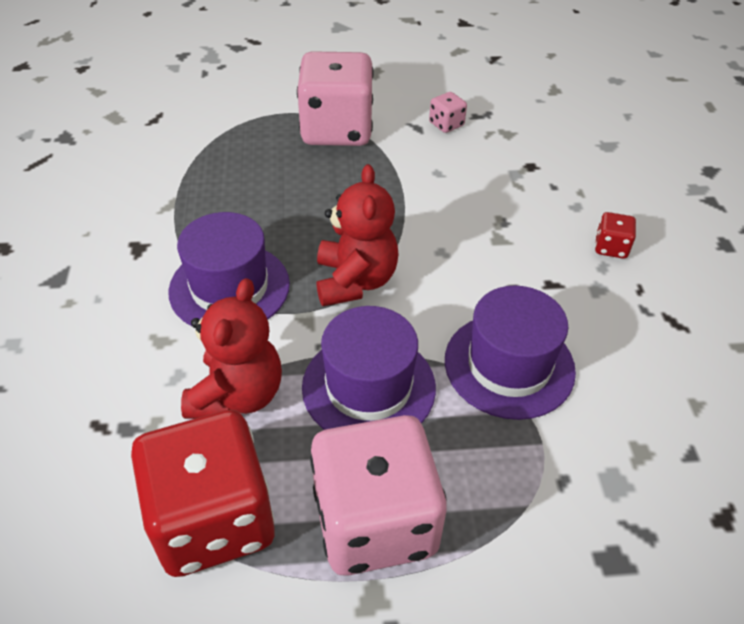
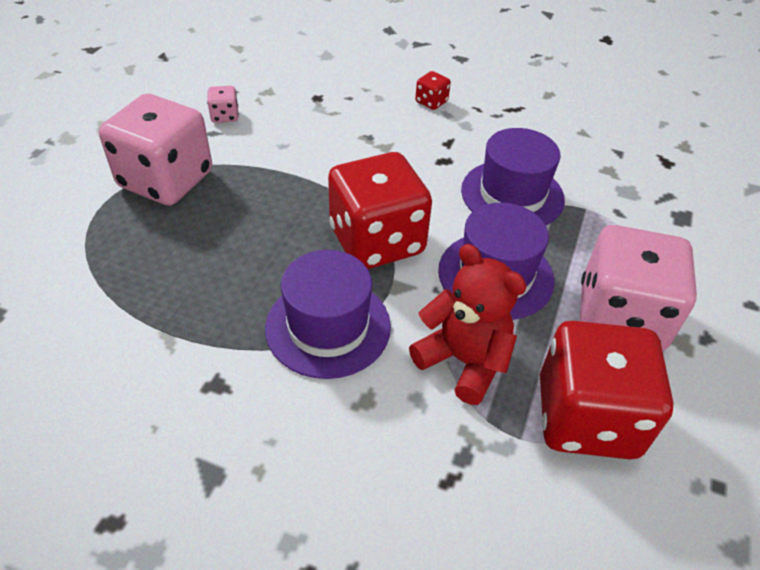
camera: 65 degrees left, 0 degrees up
red teddy bear [316,164,399,306] -> red dice [328,152,432,269]

